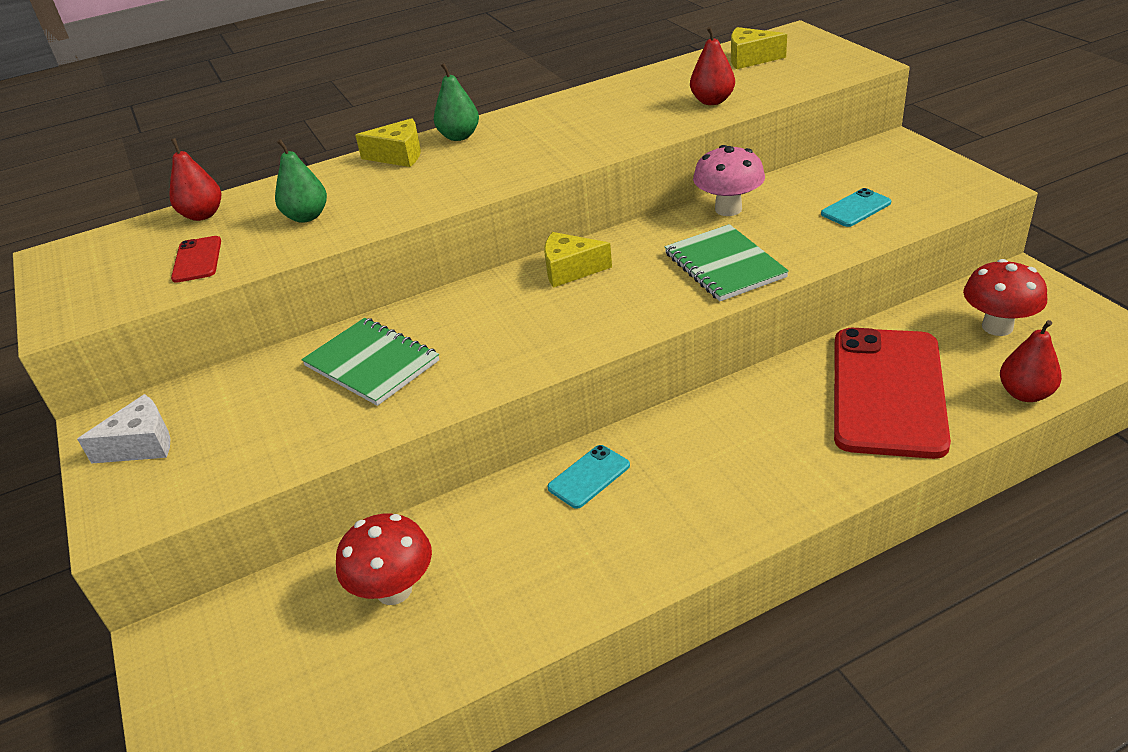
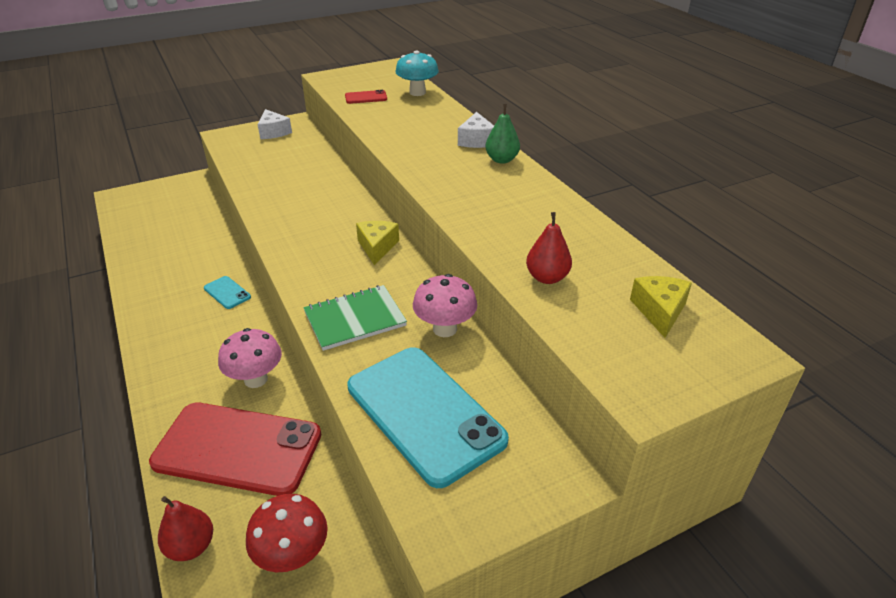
camera: 85 degrees right, 0 degrees up
red pear [169,138,221,221] -> turquoise mushroom [395,50,439,96]
green pear [275,139,327,223] -> none
green notebook [301,318,439,406] -> none
red mushroom [336,513,432,605] -> none
yellow cheese [355,118,421,167] -> white cheese [458,112,494,148]
turquoise phone [821,188,891,227] -> turquoise phone [347,347,509,488], size x2.41
none -> pink mushroom [218,328,282,388]

